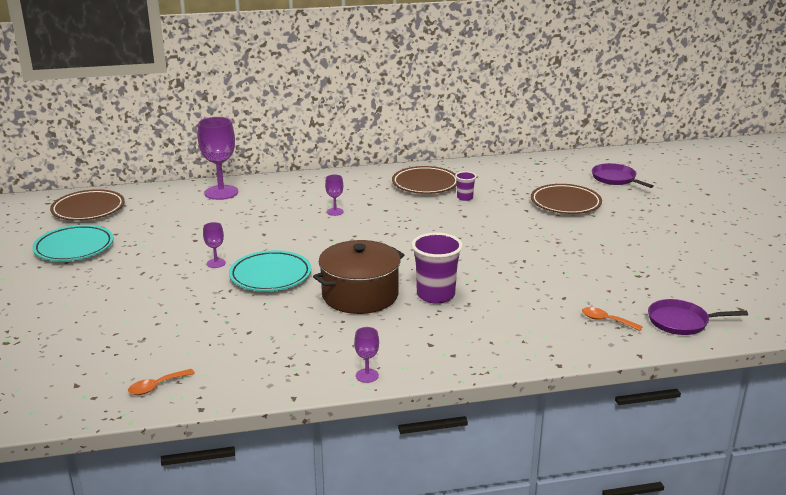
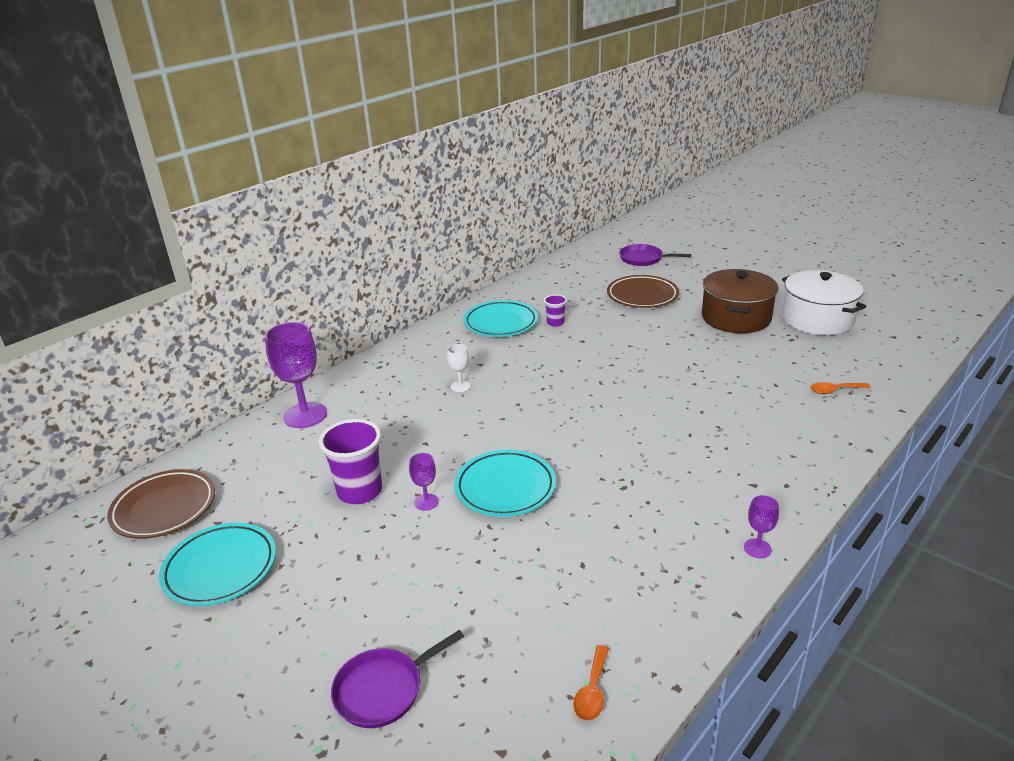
camera: 35 degrees left, 5 degrees up
brown pot [313,240,404,314] -> brown pot moved to [702,269,779,333]
purple goblet [325,174,344,216] -> white goblet [447,344,471,392]
brown plate [392,166,457,194] -> turquoise plate [464,300,538,337]
purple cup [412,233,463,304] -> purple cup moved to [319,419,382,504]
purple pan [648,299,748,335] -> purple pan moved to [331,630,464,728]
none -> white pot [782,270,866,335]

